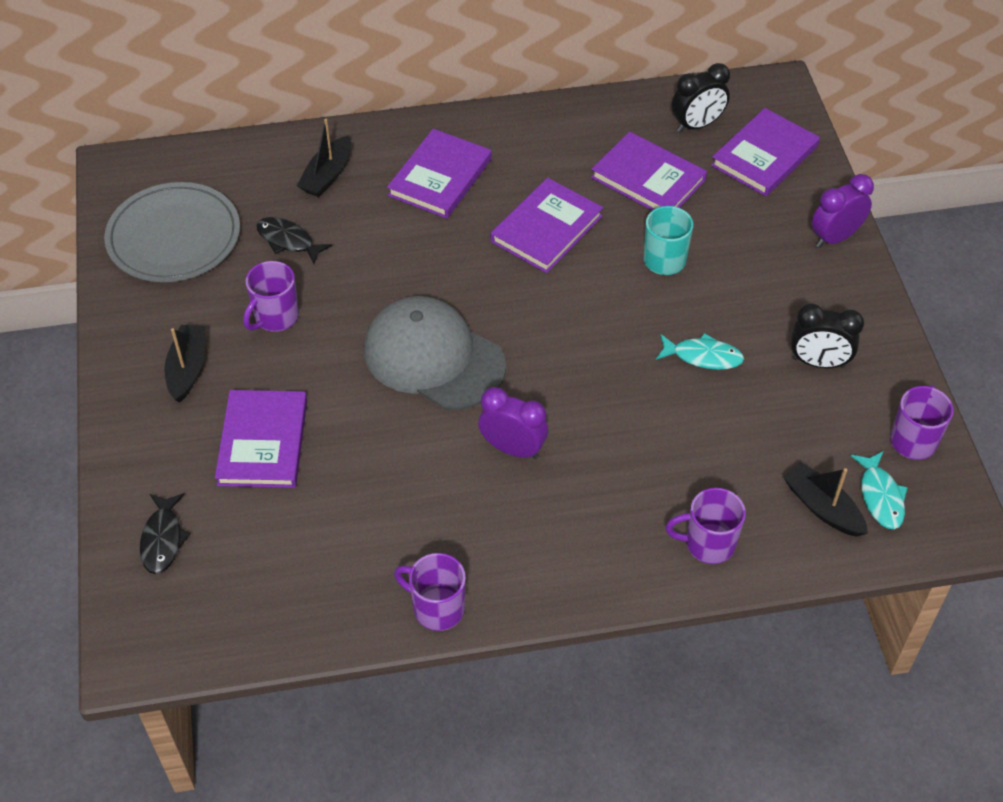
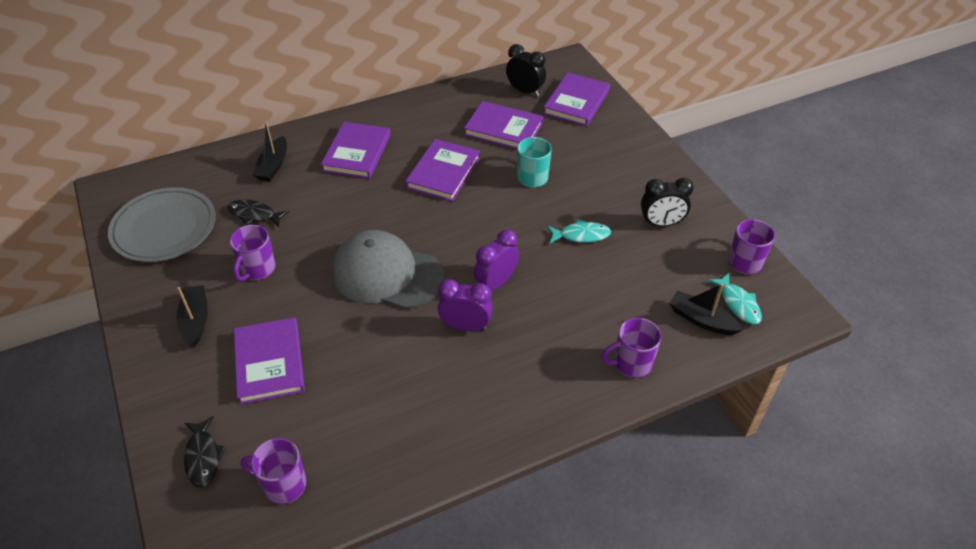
camera: 15 degrees left, 5 degrees down
purple mug [394,553,466,631] -> purple mug moved to [240,438,306,504]
black clock [672,63,730,133] -> black clock turned 105 degrees counterclockwise [506,44,546,96]
purple clock [812,174,874,248] -> purple clock moved to [474,229,519,290]

